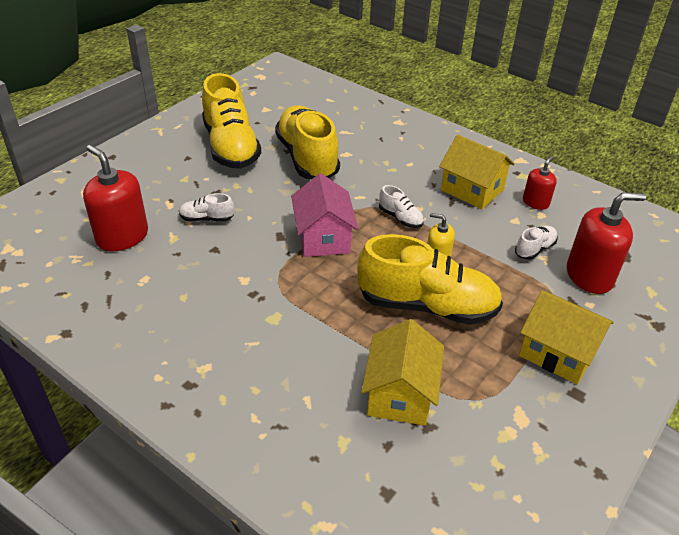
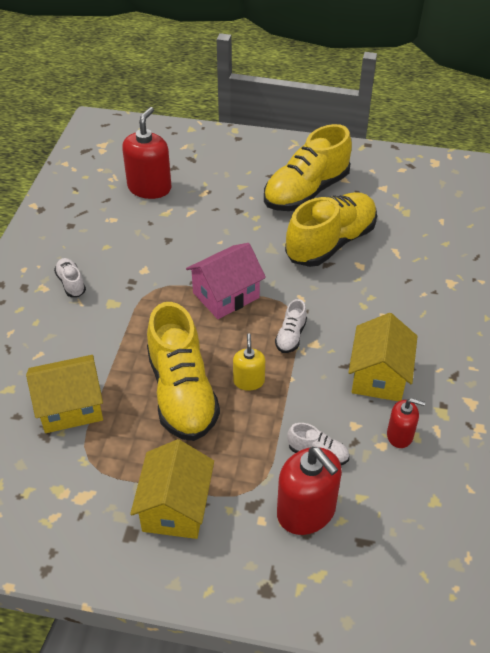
camera: 65 degrees right, 5 degrees up
white shoe [179,193,234,221] -> white shoe moved to [54,258,86,297]

